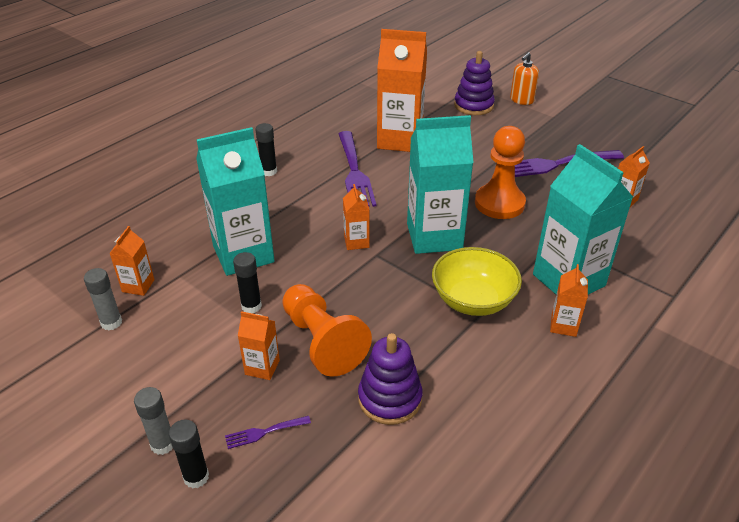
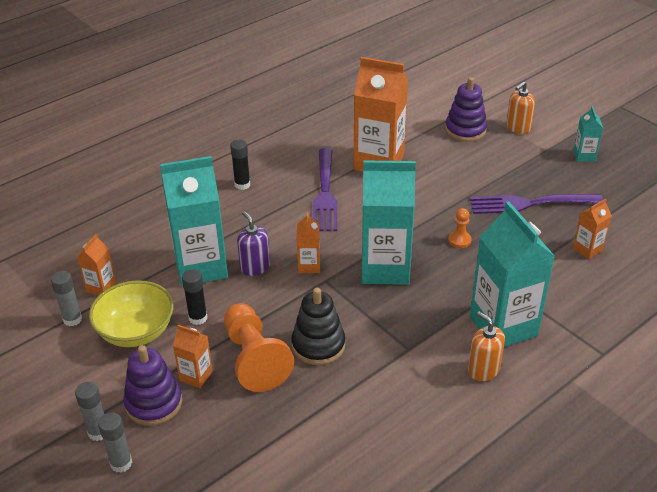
camera: 10 degrees right, 0 degrees up
black glue stick [169,420,209,488] -> grey glue stick [98,412,132,473]
purple fork [225,416,311,449] -> none
purple stacking toy [358,333,423,425] -> purple stacking toy moved to [123,345,182,426]
yellow bowl [432,247,522,316] -> yellow bowl moved to [89,280,174,347]
orange pawn [475,126,526,219] -> orange pawn [448,208,471,248], size x0.46
orange carton [550,264,588,337] -> orange soap dispenser [468,311,505,381]
none -> purple soap dispenser [237,211,270,276]
none -> black stacking toy [291,288,345,365]
none -> turquoise carton [573,106,603,162]

